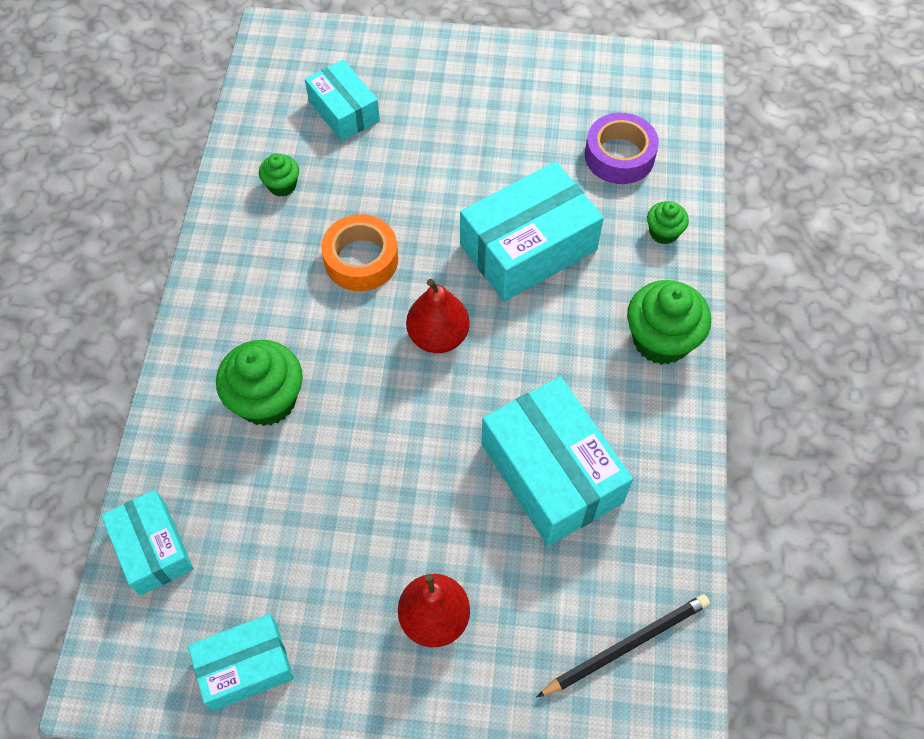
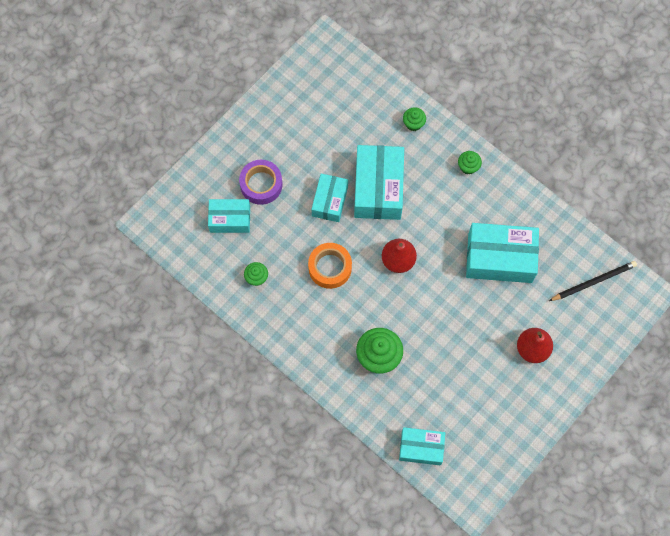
camera: 55 degrees left, 10 degrees up
turquoise box [188,614,294,711] -> turquoise box moved to [312,173,348,222]
black pencil [537,594,710,697] -> black pencil turned 60 degrees clockwise [549,261,637,301]
purple tape [585,113,659,184] -> purple tape moved to [239,160,283,205]
green cupcake [627,280,711,365] -> green cupcake [458,151,482,175], size x0.53

